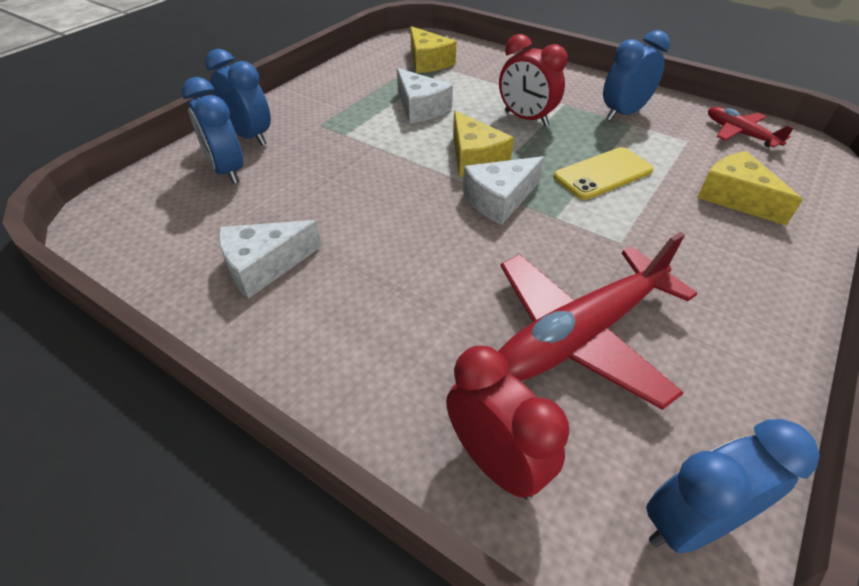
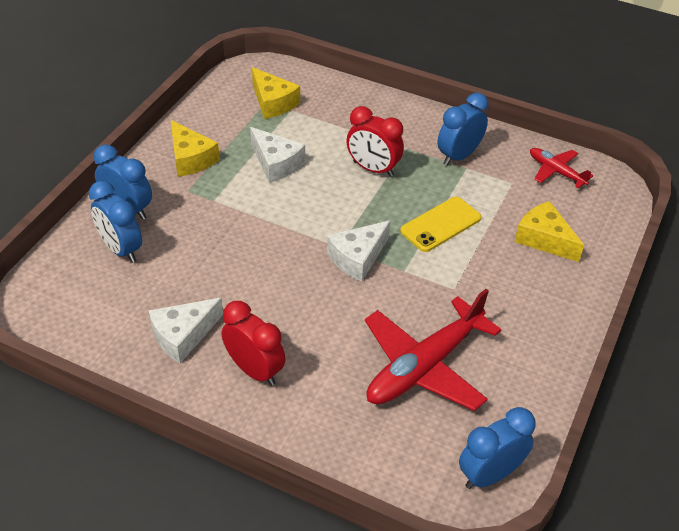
camera: 10 degrees left, 0 degrees up
red clock [446,346,569,500] -> red clock moved to [222,301,286,386]
yellow cheese [453,111,514,177] -> yellow cheese moved to [171,120,220,177]

